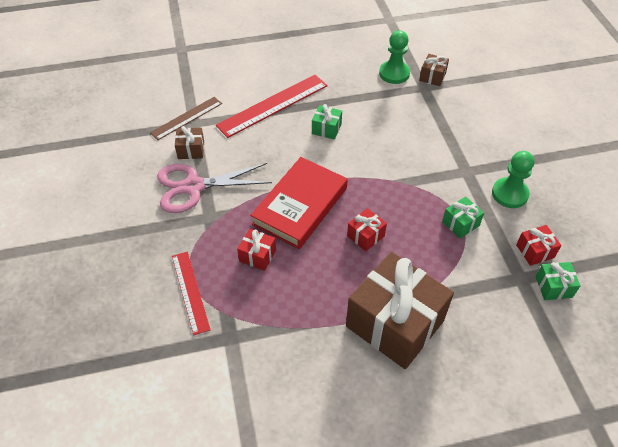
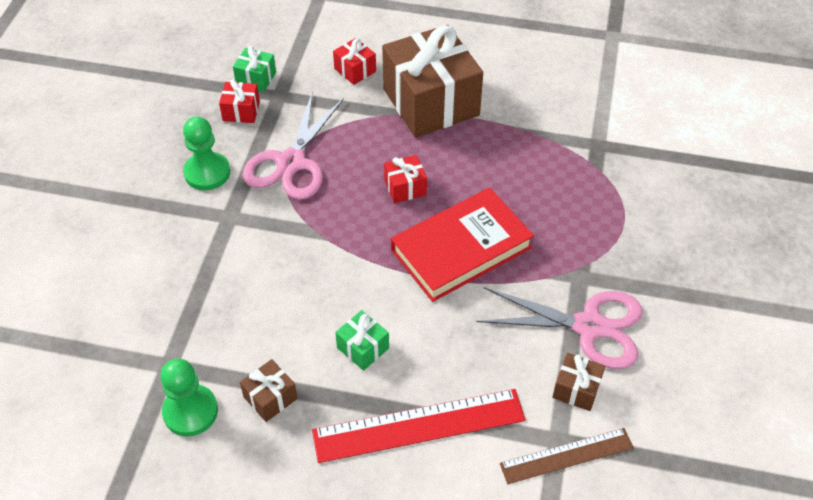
camera: 155 degrees left, 0 degrees up
red ruler [172,252,211,335] -> none
red gift [237,229,276,271] -> red gift moved to [333,38,376,85]
brown gift [419,54,449,86] -> brown gift moved to [240,359,298,422]
green gift [442,197,484,238] -> pink scissors [242,93,344,200]

